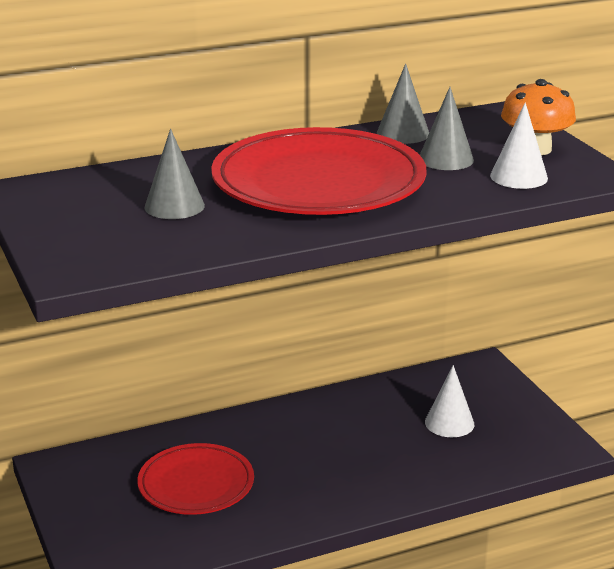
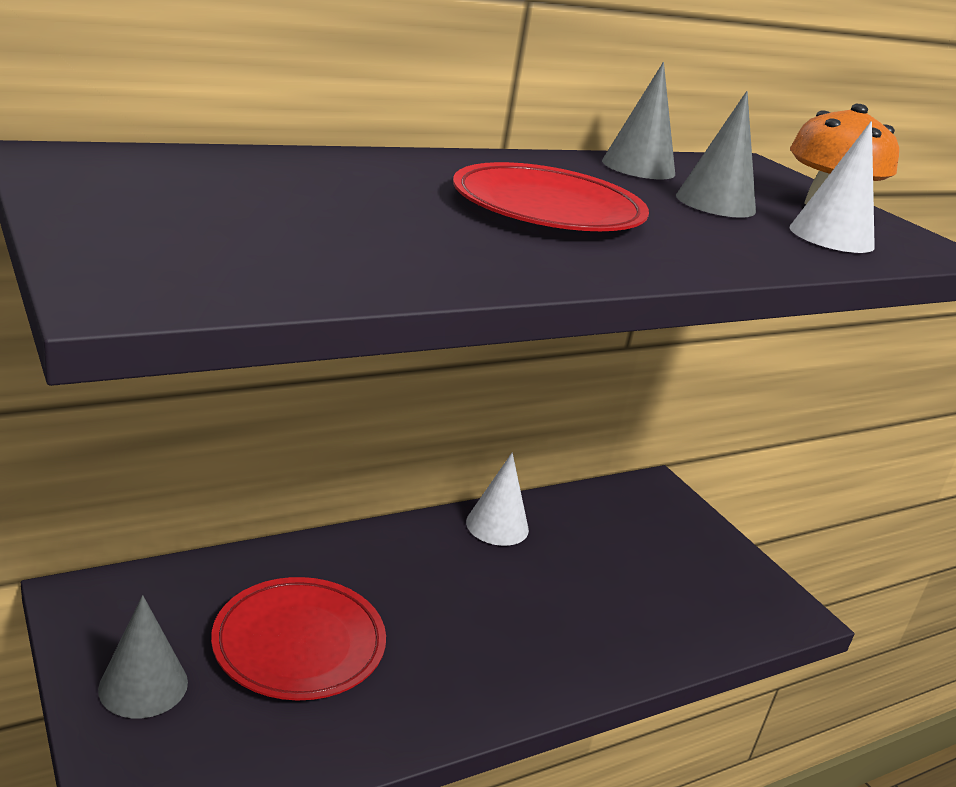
camera: 10 degrees left, 0 degrees up
grey cone [144,129,205,219] -> grey cone moved to [98,595,188,718]
red plate [211,127,426,215] -> red plate [453,162,649,231], size x0.59
white cone [425,365,474,437] -> white cone moved to [466,452,529,546]

